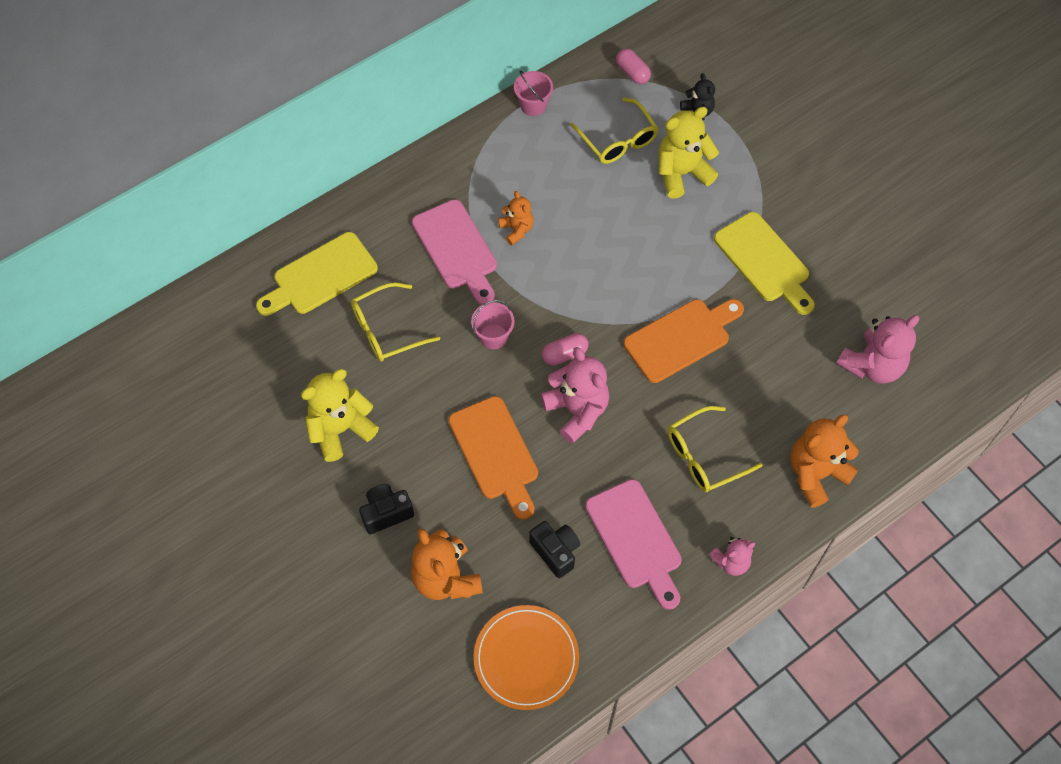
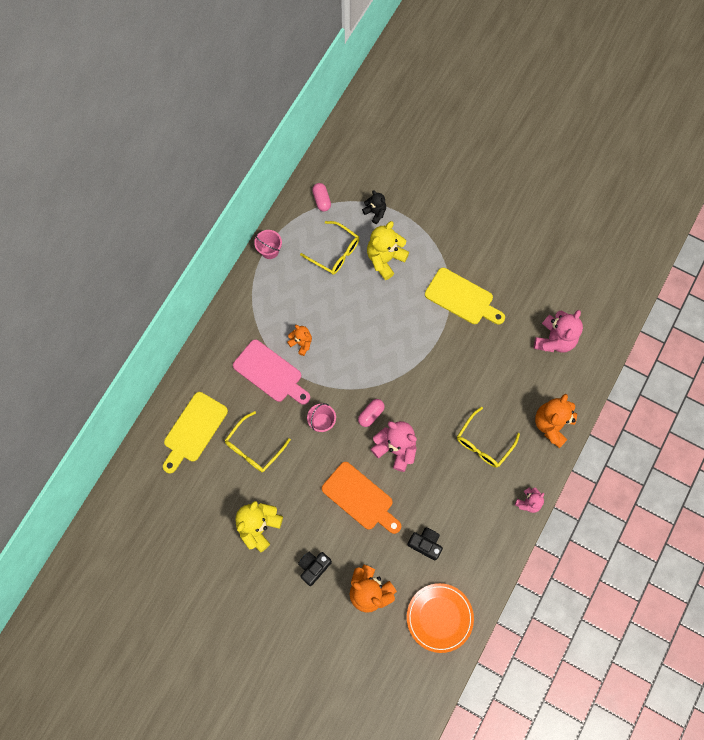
camera: 25 degrees left, 10 degrees up
pink cutting board [585,479,682,610] -> none
pink capsule [616,48,651,84] -> pink capsule turned 45 degrees clockwise [312,183,331,212]
orange cutting board [624,299,744,383] -> none

